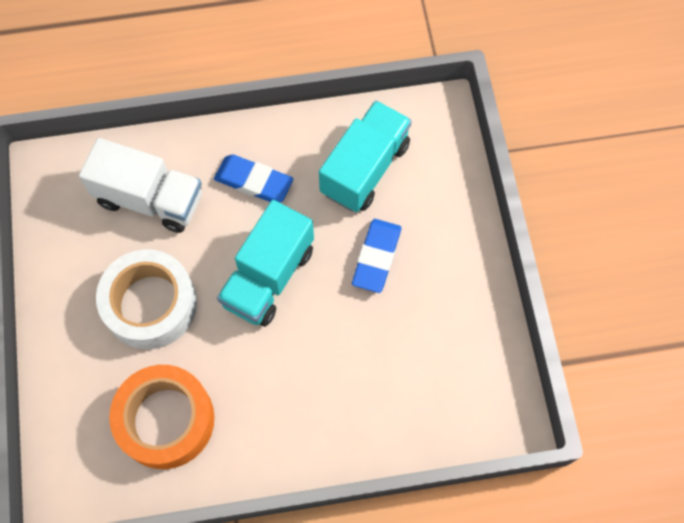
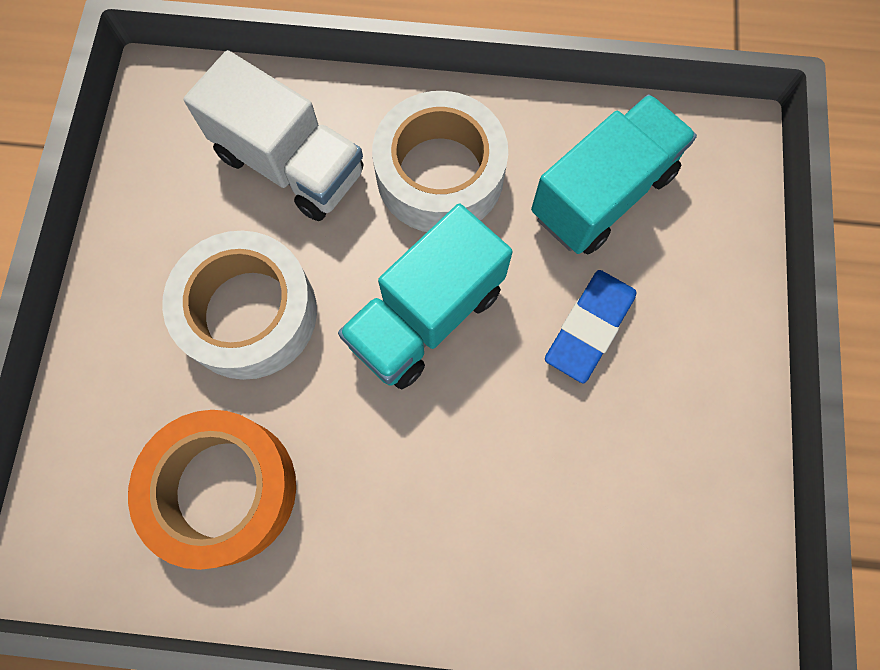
camera: 15 degrees right, 5 degrees up
blue eraser [214,155,293,203] -> white tape [372,91,508,232]

